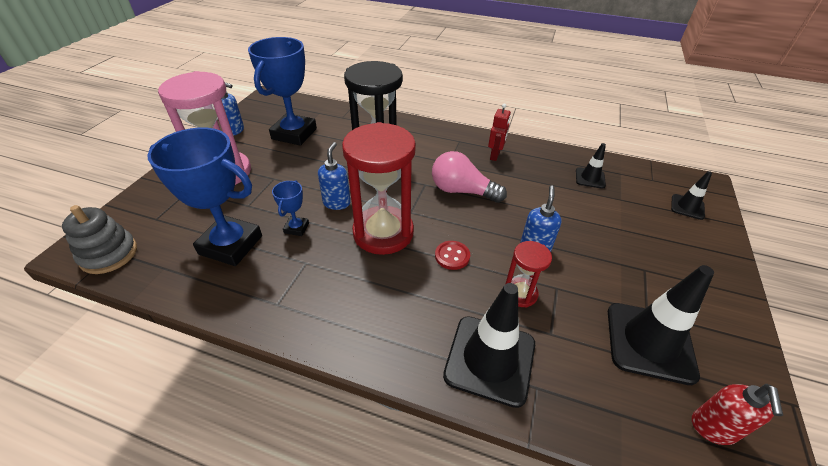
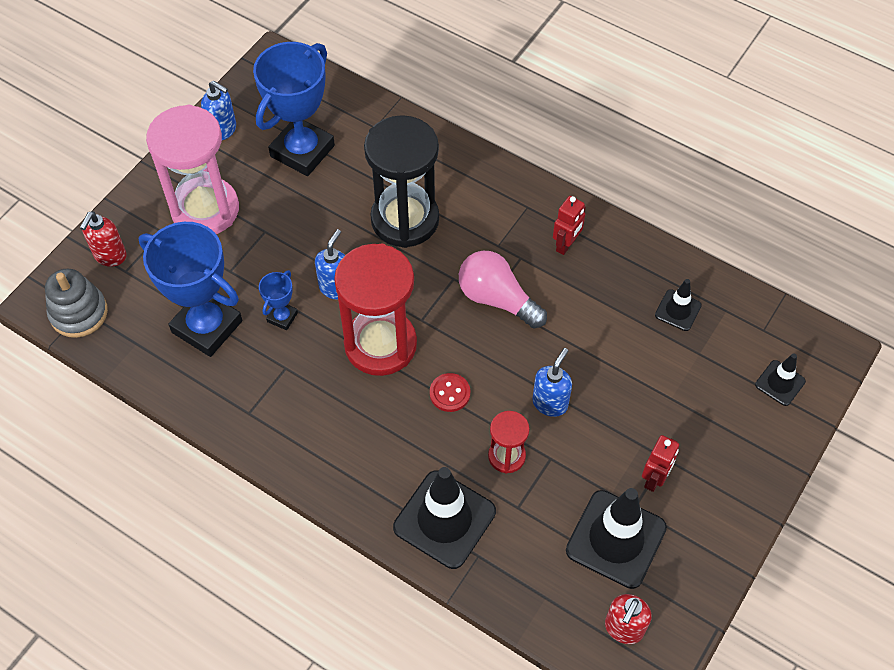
camera: 15 degrees right, 15 degrees up
none -> red soap dispenser [80,211,126,267]
none -> red robot [642,435,679,492]

